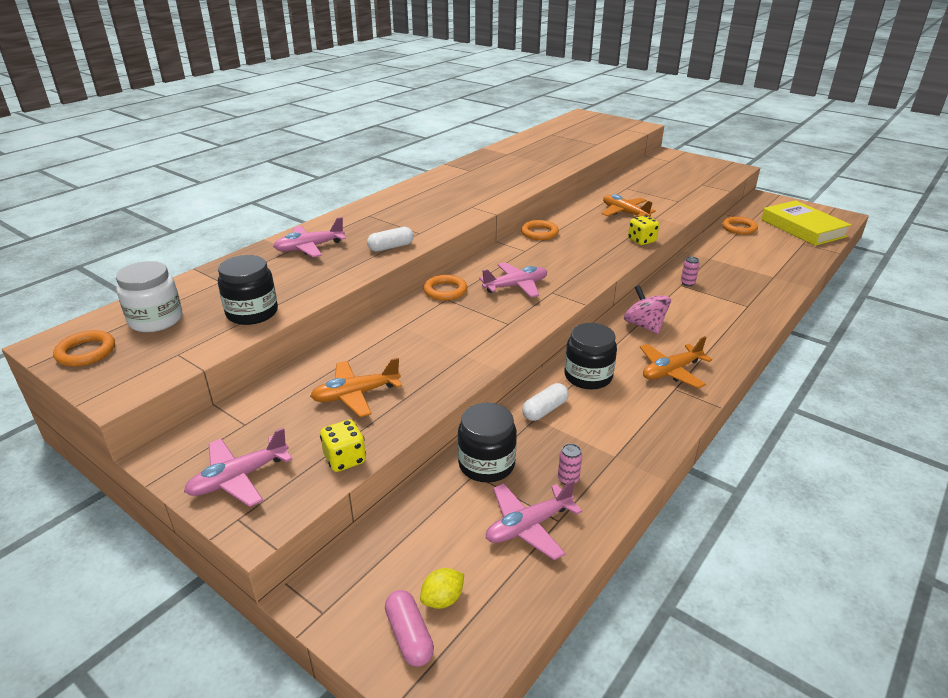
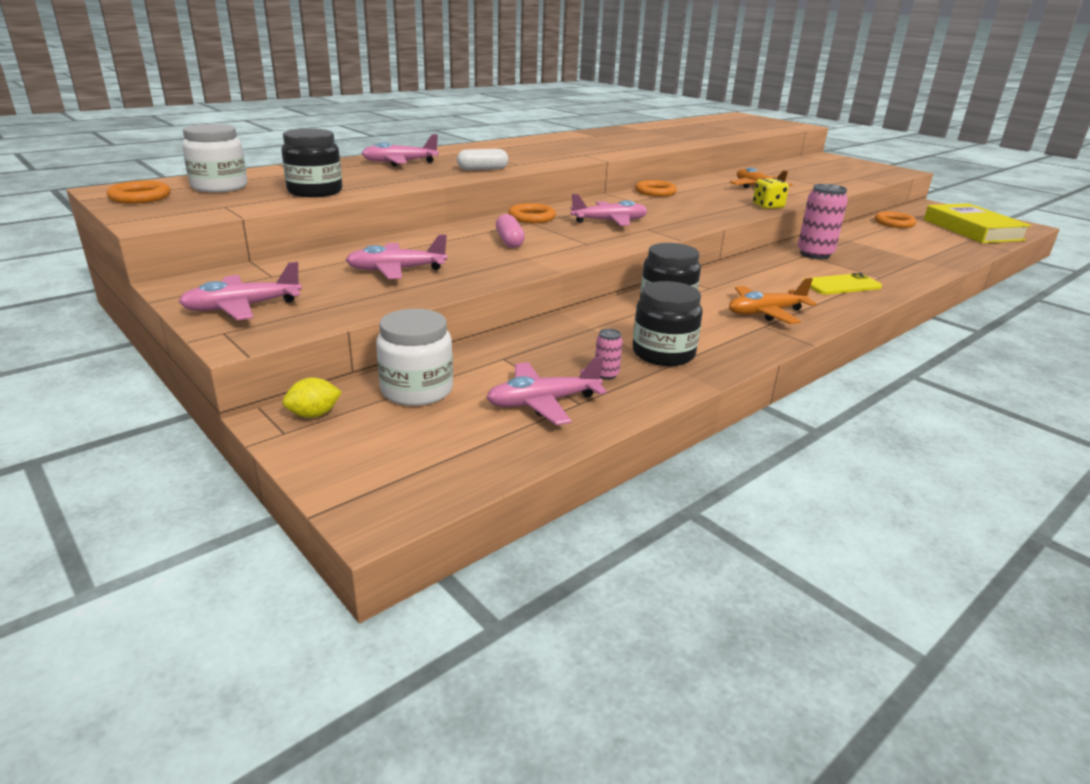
camera: 10 degrees right, 5 degrees down
orange plane [310,358,402,417] -> pink plane [346,235,447,279]
yellow dice [320,419,366,472] -> none
pink capsule [385,590,434,667] -> pink capsule moved to [496,214,525,248]
yellow lemon [420,568,464,609] -> yellow lemon moved to [282,378,342,418]
black jar [458,403,517,483] -> black jar moved to [632,281,703,366]
white capsule [522,383,569,421] -> none
pink spinning top [624,285,671,334] -> none
pink can [681,257,699,286] -> pink can [798,184,848,259], size x2.18
none -> white jar [376,309,453,406]
none -> yellow phone [802,273,882,294]

